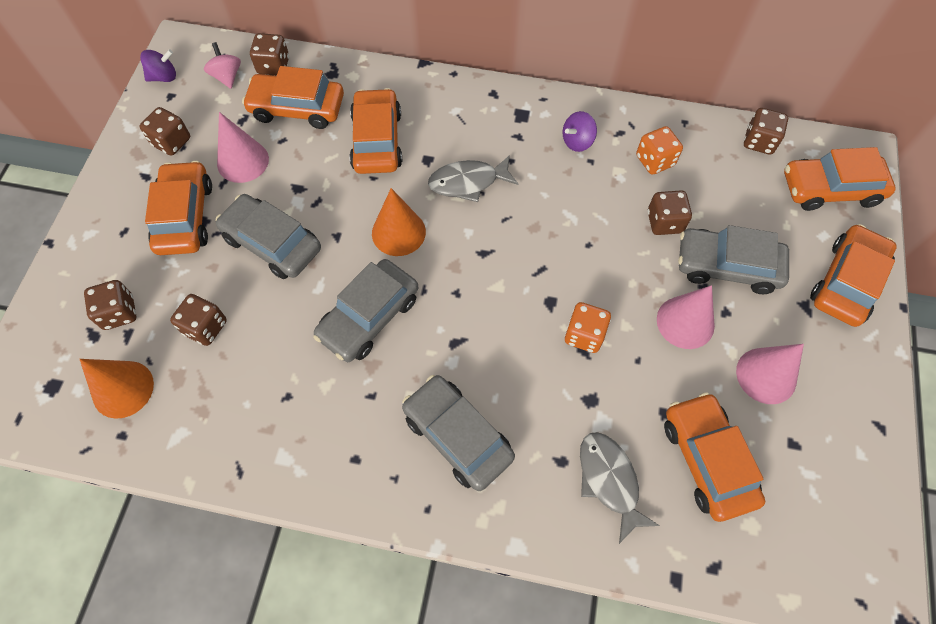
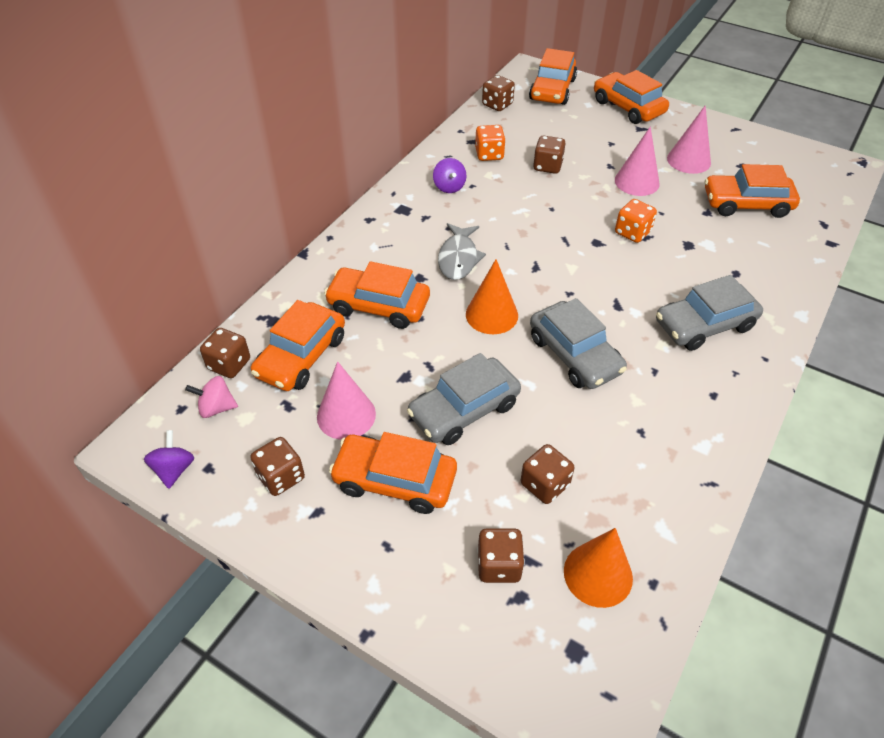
camera: 70 degrees left, 15 degrees down
grey fish [580,432,660,544] -> none
grey car [678,225,789,294] -> none

